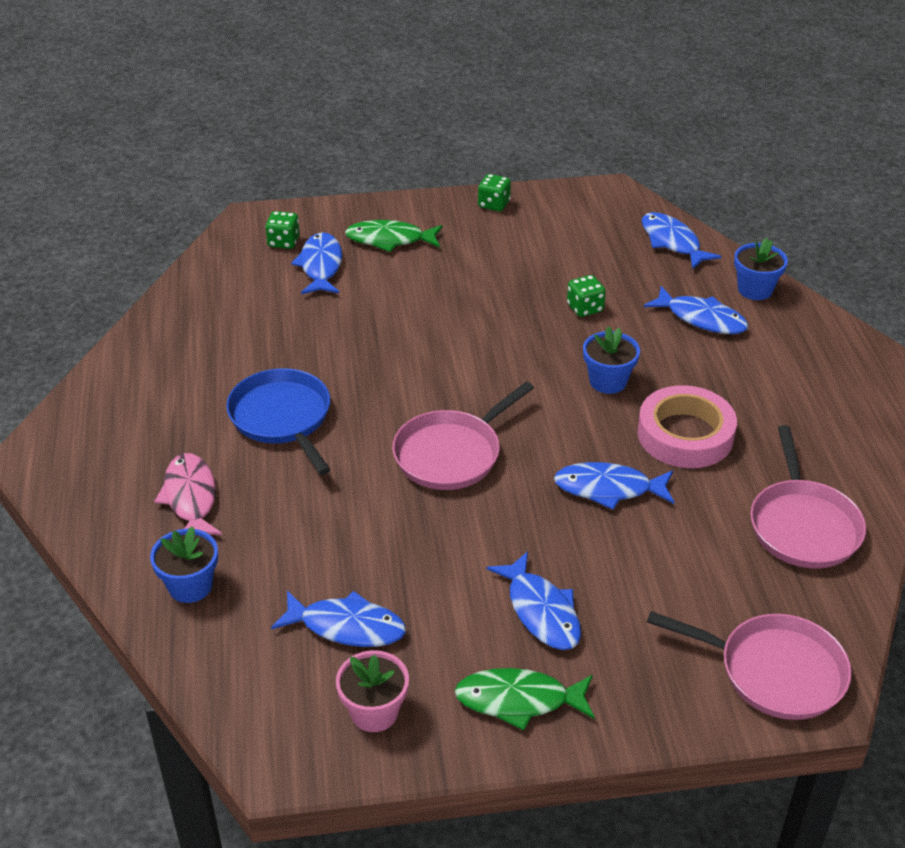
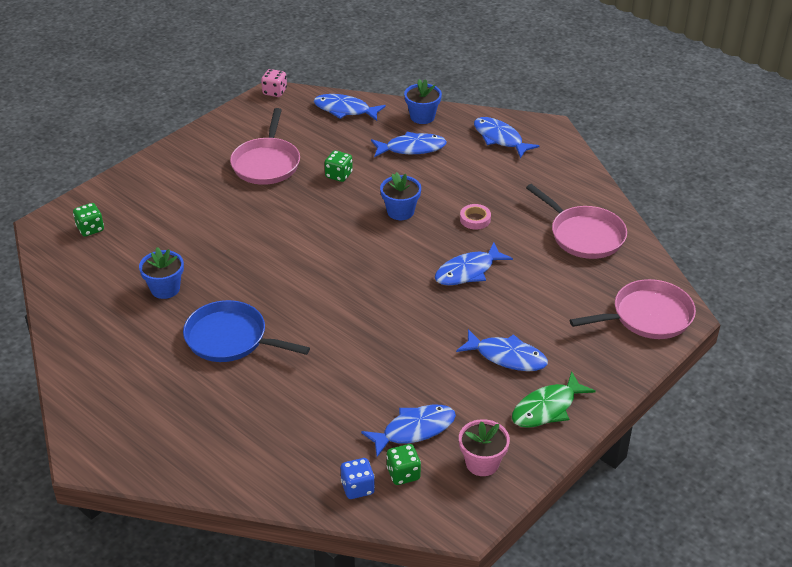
camera: 40 degrees left, 0 degrees up
blue flower pot [150,526,218,603] -> blue flower pot moved to [139,247,184,299]
pink fish [154,453,222,535] -> none
blue fish [291,232,342,294] -> blue fish moved to [474,117,539,158]
green fish [345,220,443,252] -> none
pink pan [392,381,534,490] -> pink pan moved to [230,108,300,185]
green dice [478,174,511,212] -> green dice moved to [386,444,421,485]
pink tape [638,385,737,468] -> pink tape [460,204,491,230], size x0.46
none -> pink dice [261,69,287,97]
none -> blue dice [341,458,375,499]

